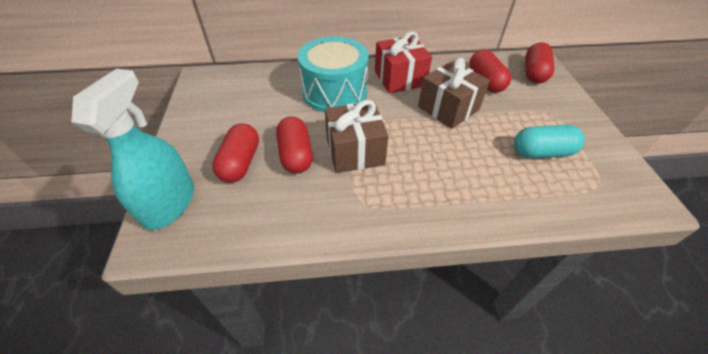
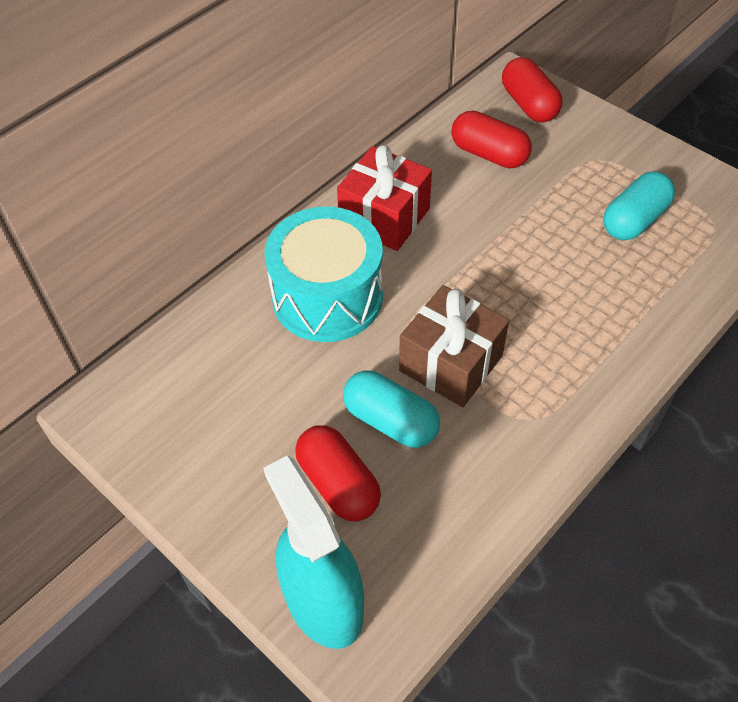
camera: 40 degrees left, 5 degrees up
red capsule [276,116,313,174] -> turquoise capsule [343,370,440,448]
brown gift [418,58,490,129] -> none

